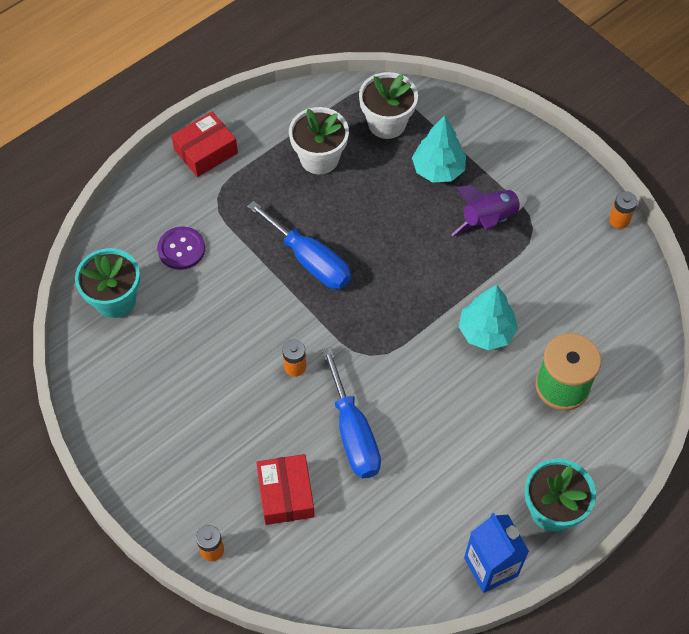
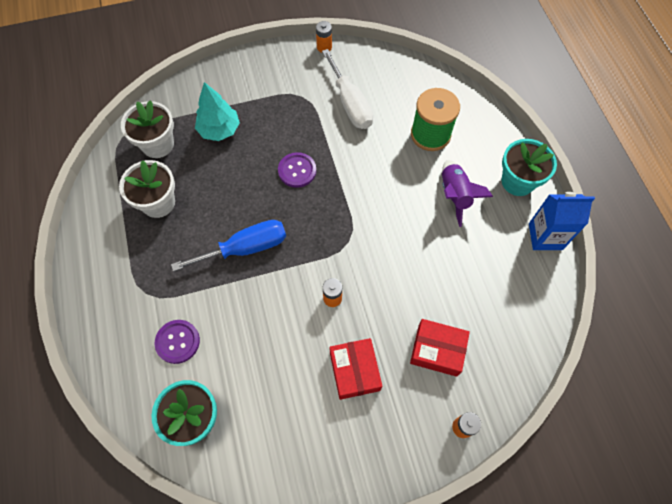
camera: 65 degrees left, 5 degrees up
red box [171,112,238,177] -> red box moved to [330,338,383,400]
blue screwdriver [322,347,381,478] -> none
purple rocket [451,185,528,236] -> purple rocket moved to [442,160,493,227]
turquoise tree [459,285,518,350] -> none
none -> purple button [278,152,316,188]
none -> white screwdriver [322,49,373,129]

